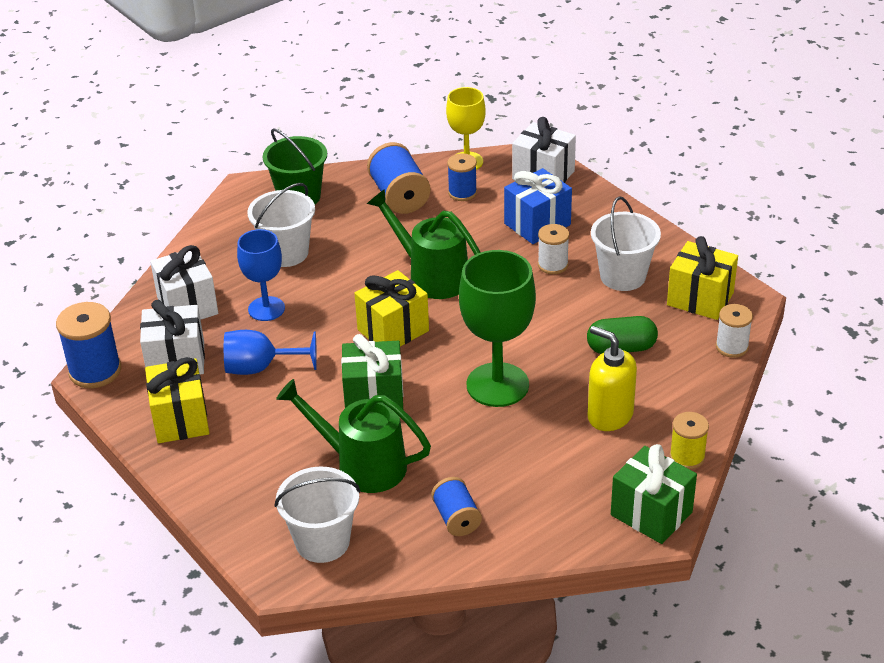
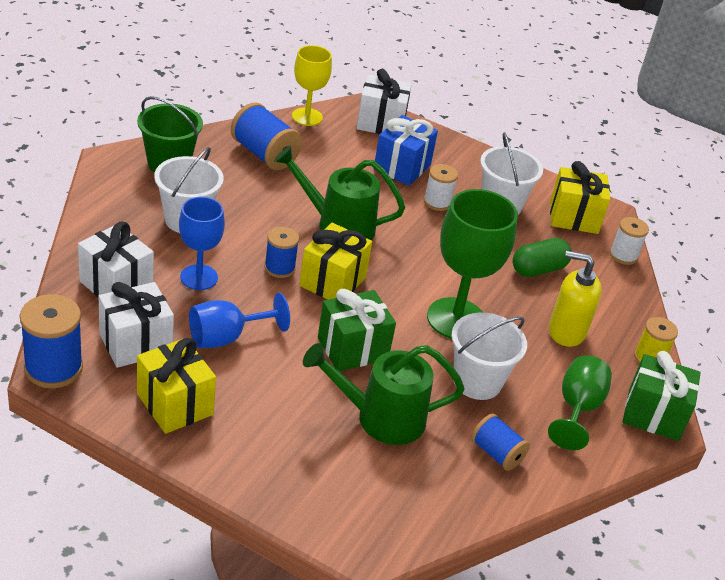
camera: 30 degrees left, 0 degrees up
white bucket [275,466,360,563] -> white bucket moved to [452,312,527,400]
blue spool [447,153,477,201] -> blue spool moved to [264,227,299,278]
none -> green goblet [548,355,612,450]

